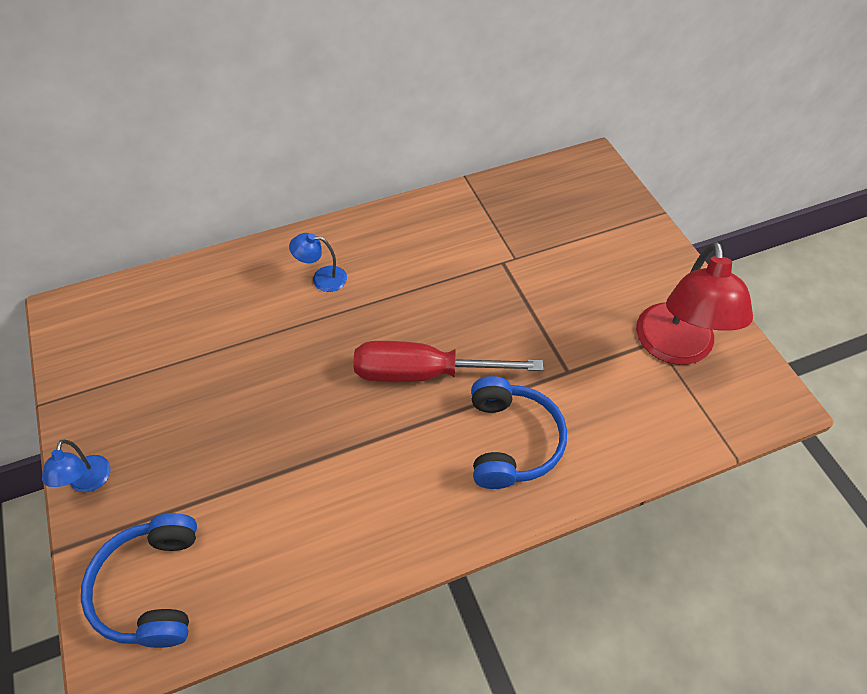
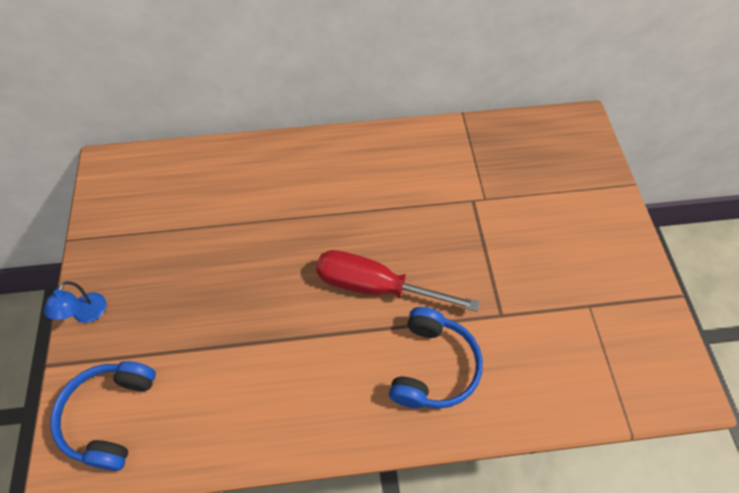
camera: 15 degrees right, 5 degrees up
blue lamp [289,233,347,292] -> none
red lamp [636,241,753,365] -> none

